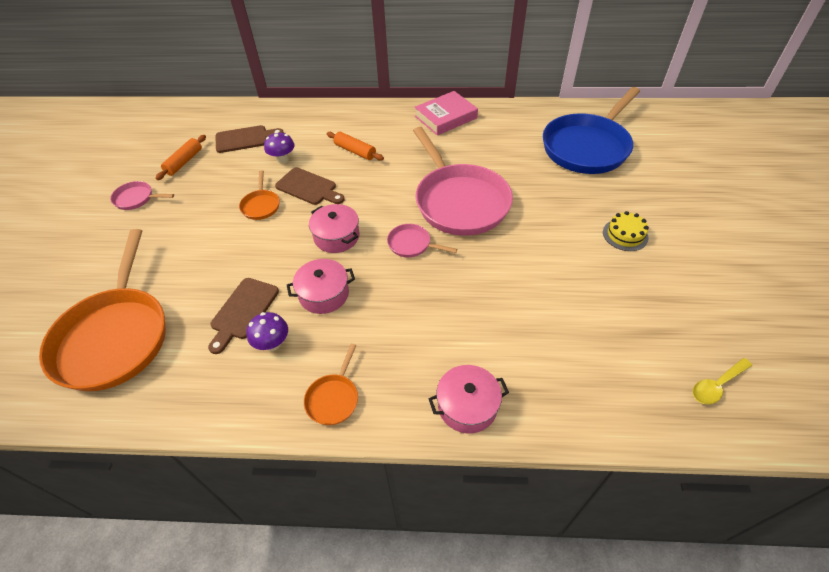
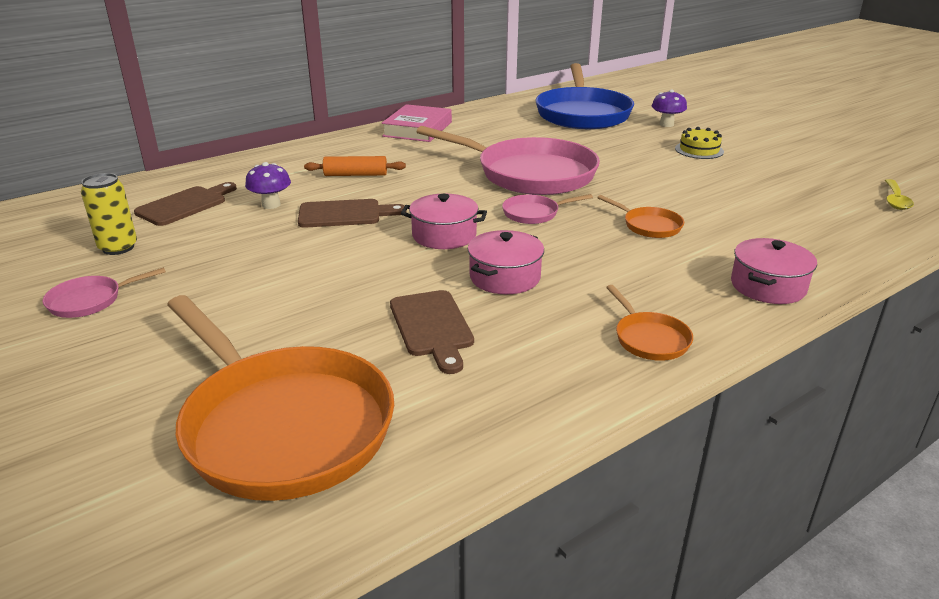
camera: 40 degrees left, 20 degrees down
orange rolling pin [156,135,206,180] -> yellow can [81,173,137,255]
orange pan [239,170,280,220] -> orange pan moved to [597,195,684,238]
purple mushroom [246,312,288,351] -> purple mushroom moved to [652,89,687,127]

